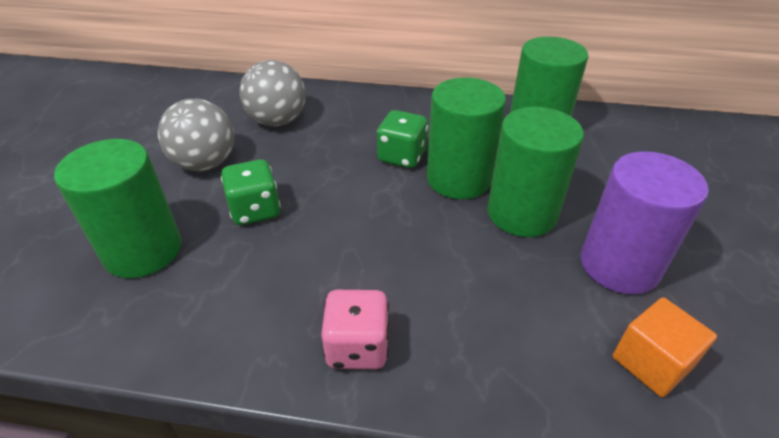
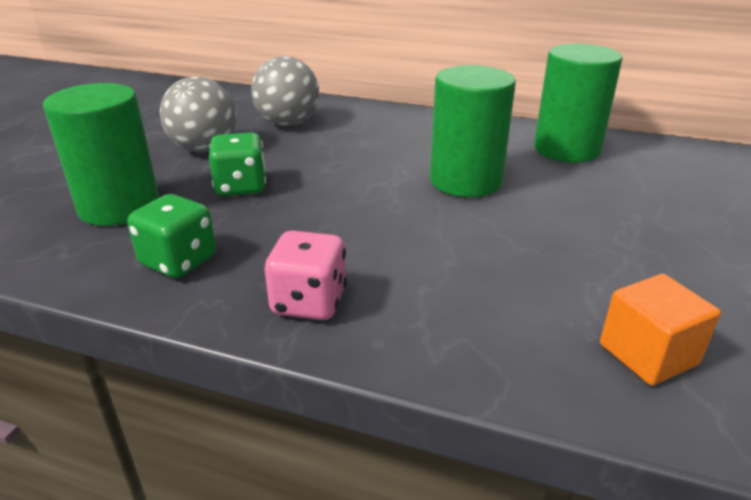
camera: 10 degrees right, 10 degrees down
green dice [377,110,428,168] -> green dice moved to [127,194,216,278]
green cylinder [487,107,584,237] -> none
purple cylinder [581,151,709,294] -> none

